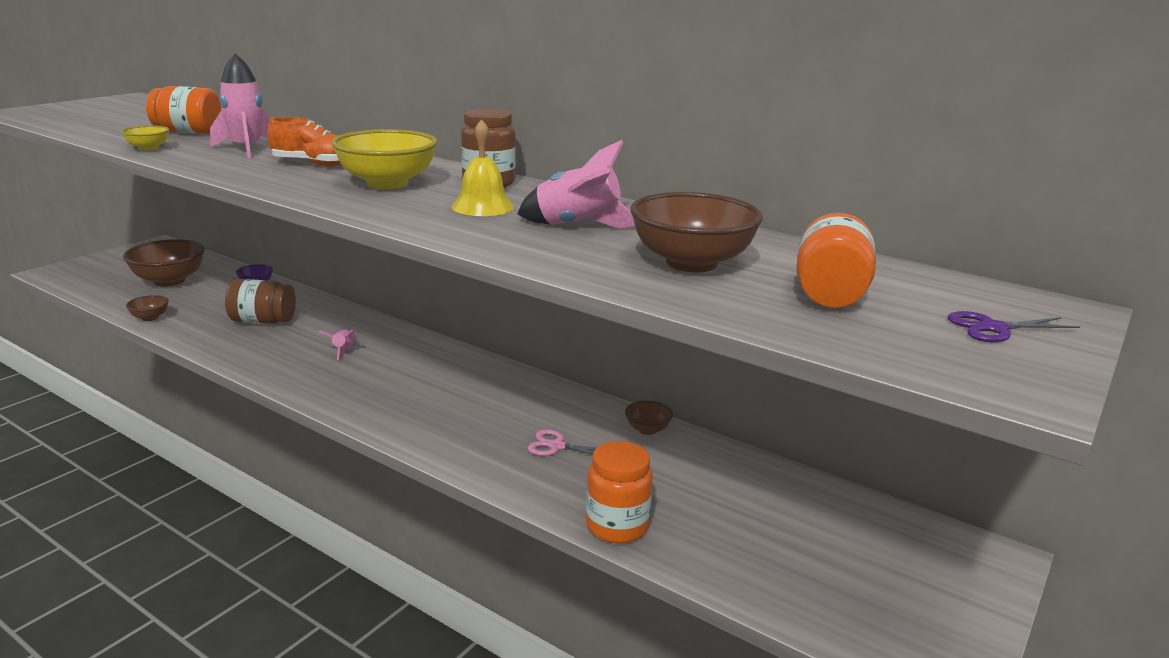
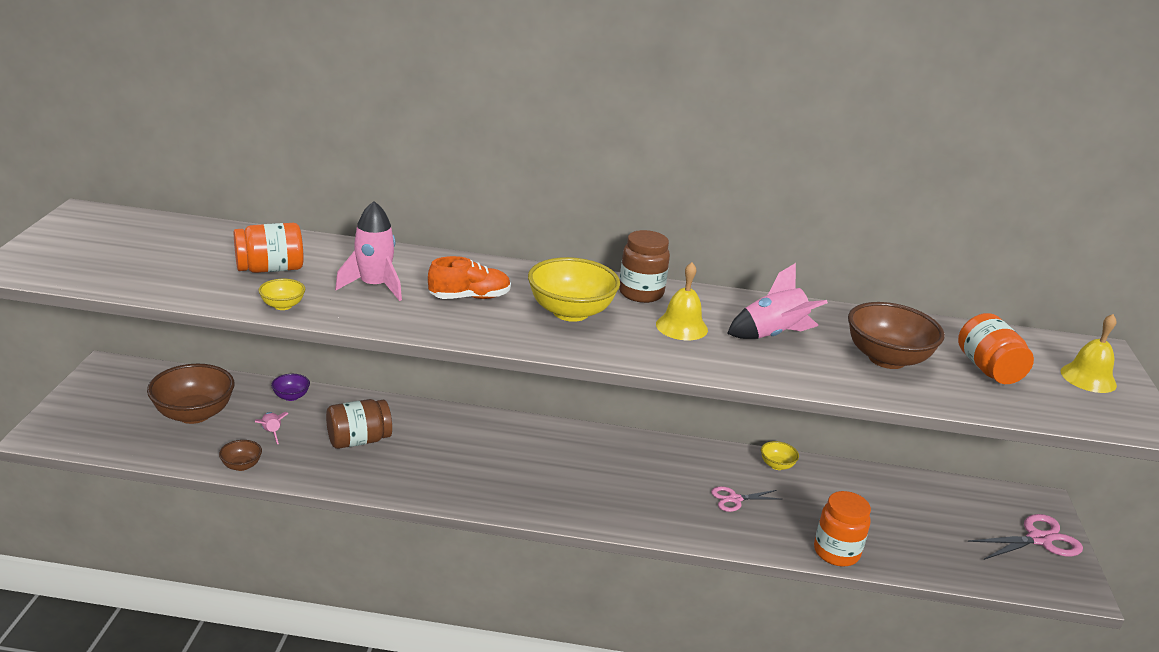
camera: 30 degrees left, 5 degrees up
pink rocket [319,329,357,360] -> pink rocket moved to [255,412,289,444]
brown bowl [625,400,673,435] -> yellow bowl [761,441,799,470]
purple scissors [948,311,1080,343] -> yellow bell [1061,314,1117,393]
none -> pink scissors [968,514,1083,560]

